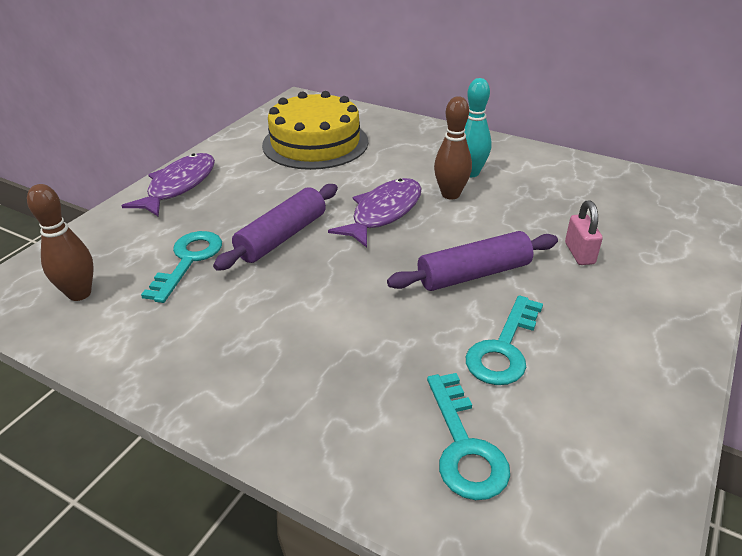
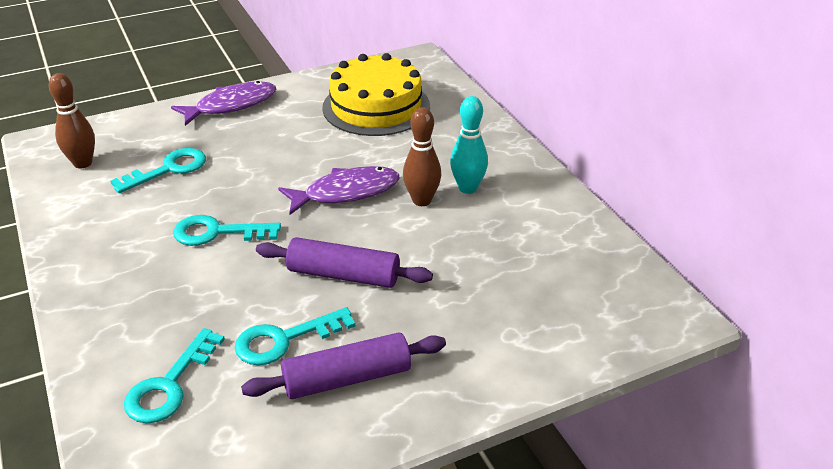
camera: 35 degrees right, 0 degrees up
purple rolling pin [213,184,338,271] -> purple rolling pin moved to [241,332,446,399]
pink padlock [565,200,603,265] -> none
none -> turquoise key [173,215,281,246]

